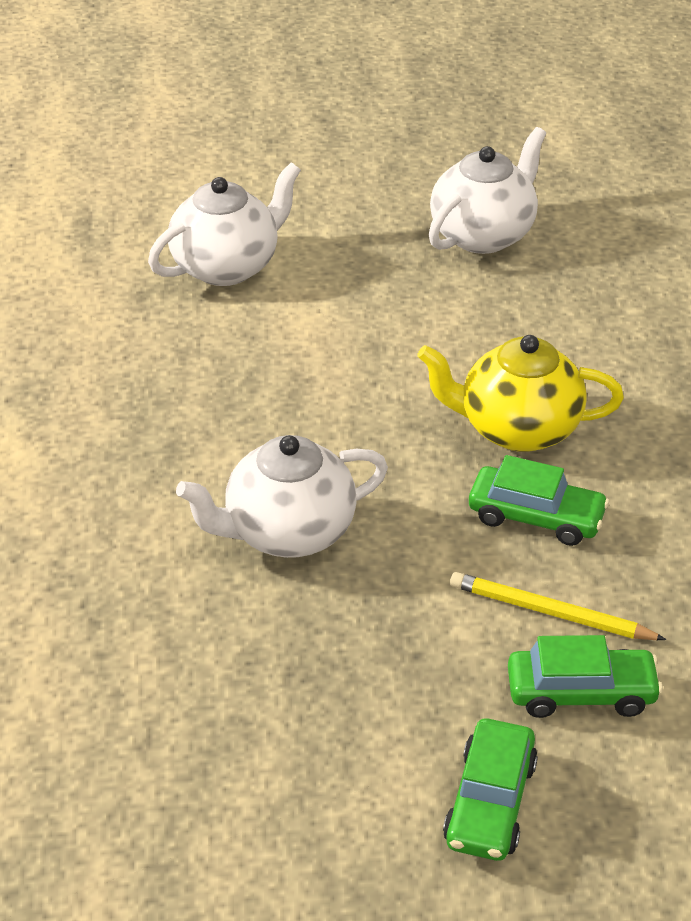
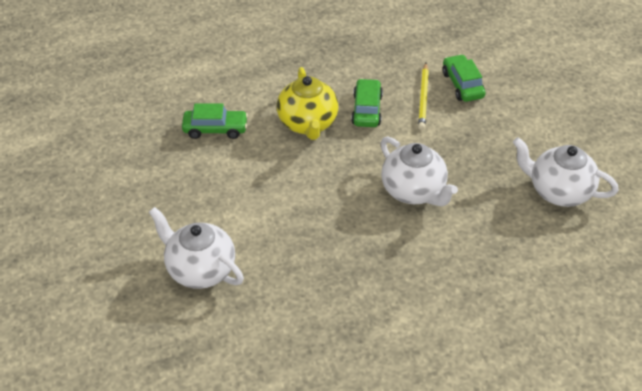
camera: 105 degrees left, 5 degrees up
white teapot [429,127,546,254] -> white teapot moved to [513,137,618,207]
green car [443,719,538,861] -> green car moved to [182,103,248,139]

